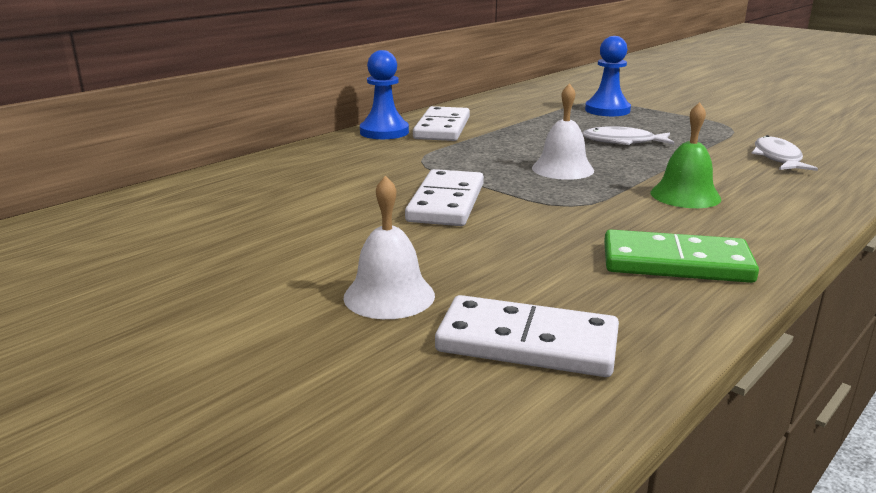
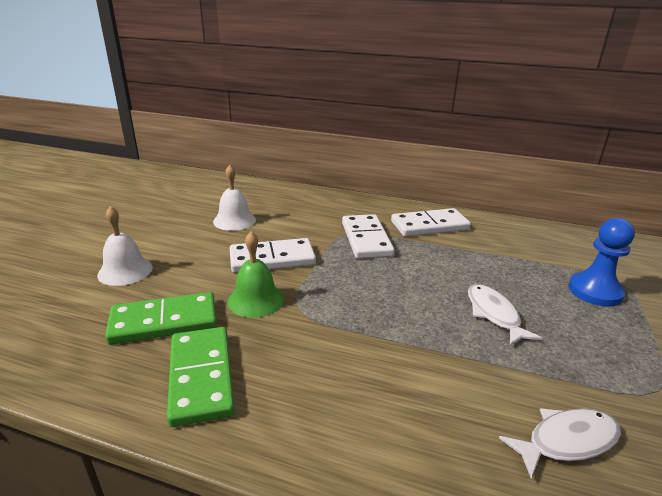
camera: 65 degrees right, 5 degrees up
blue pawn [360,50,409,139] -> none
white domino [435,295,619,377] -> white domino moved to [342,214,395,259]
white bell [532,83,594,180] -> white bell moved to [213,165,256,231]
green bell [651,102,721,208] -> green bell moved to [228,232,284,318]
none -> green domino [105,292,217,345]

